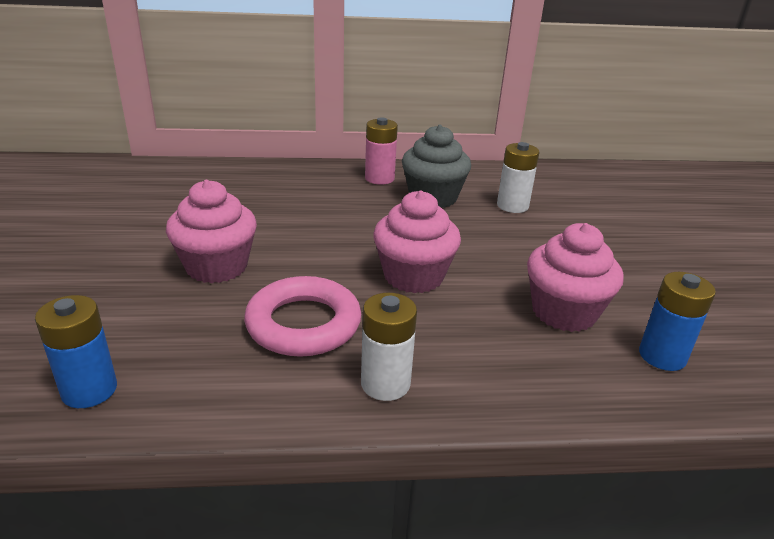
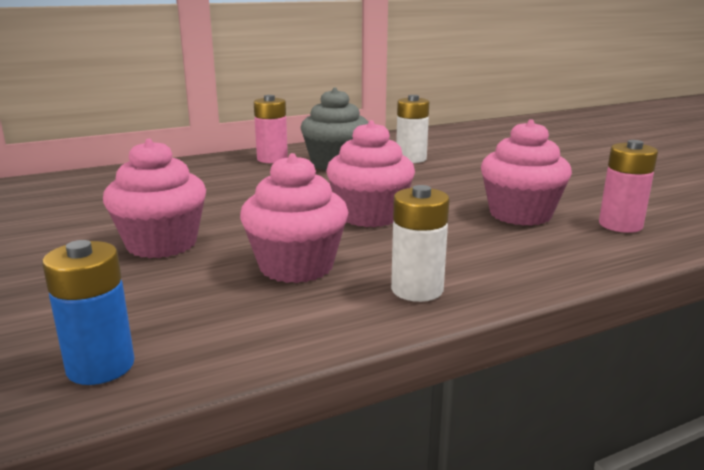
camera: 20 degrees left, 10 degrees down
pink ring [244,276,361,357] -> pink cupcake [240,153,348,283]
blue battery [639,272,716,371] -> pink battery [599,140,658,233]

